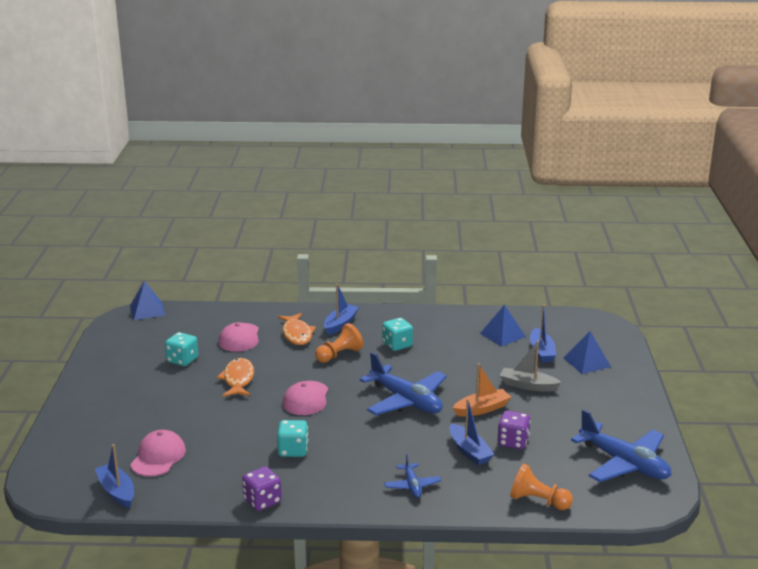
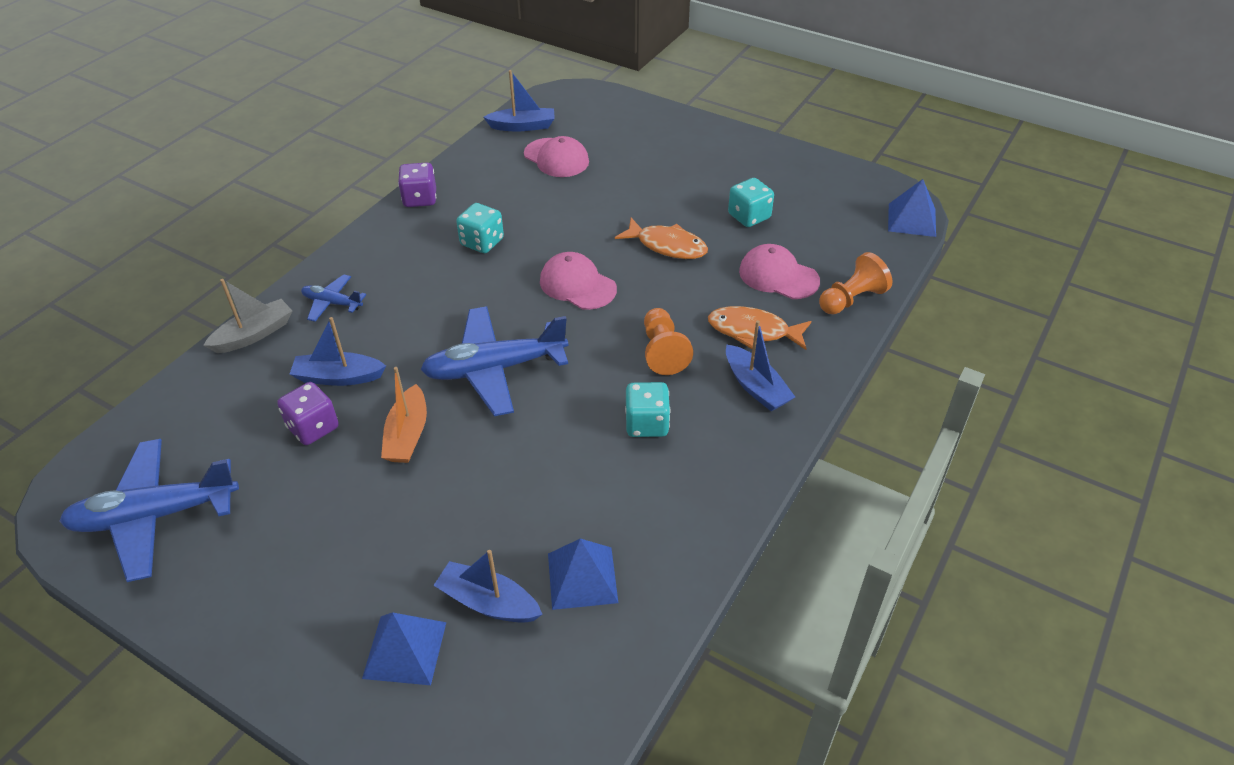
camera: 120 degrees right, 20 degrees up
grey boat [500,341,562,392] -> grey boat moved to [203,279,292,353]
orange pawn [510,463,573,510] -> orange pawn moved to [819,252,893,314]

